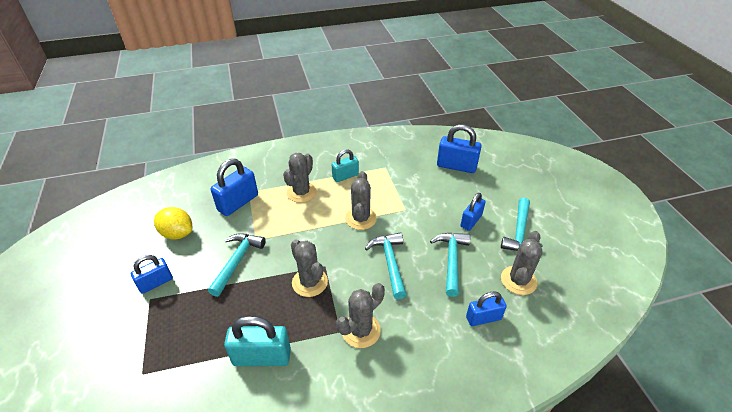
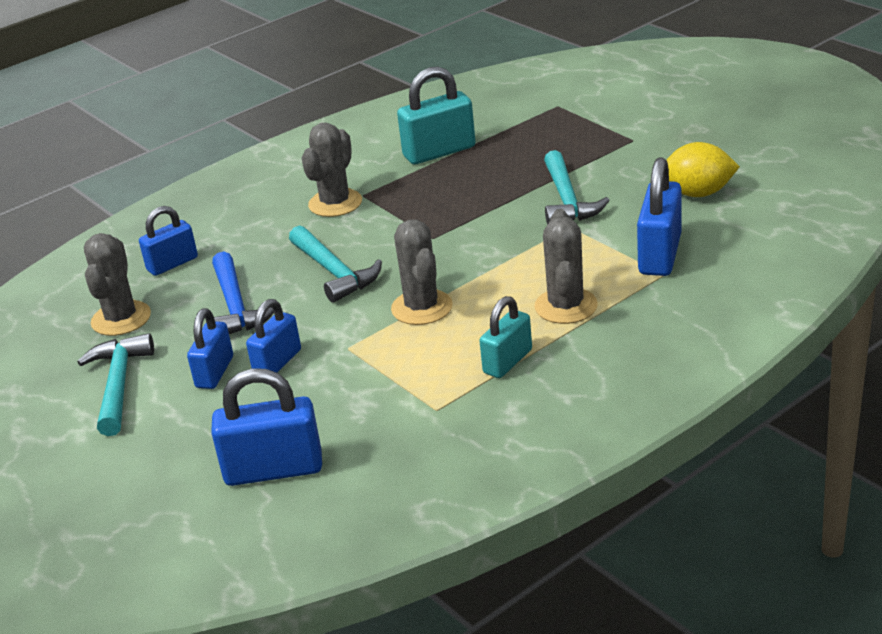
camera: 160 degrees right, 10 degrees down
blue padlock [131,255,173,294] -> blue padlock moved to [246,299,301,373]
grey cactus [291,239,328,297] -> none
turquoise hammer [430,233,470,297] -> blue hammer [212,252,274,334]

